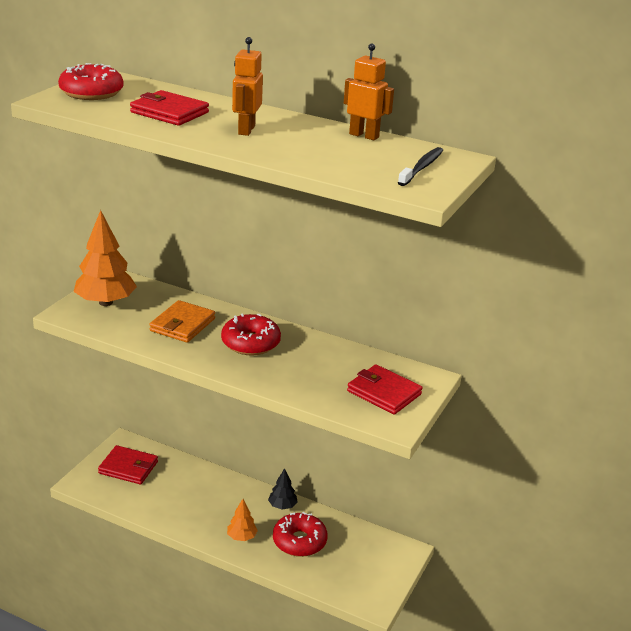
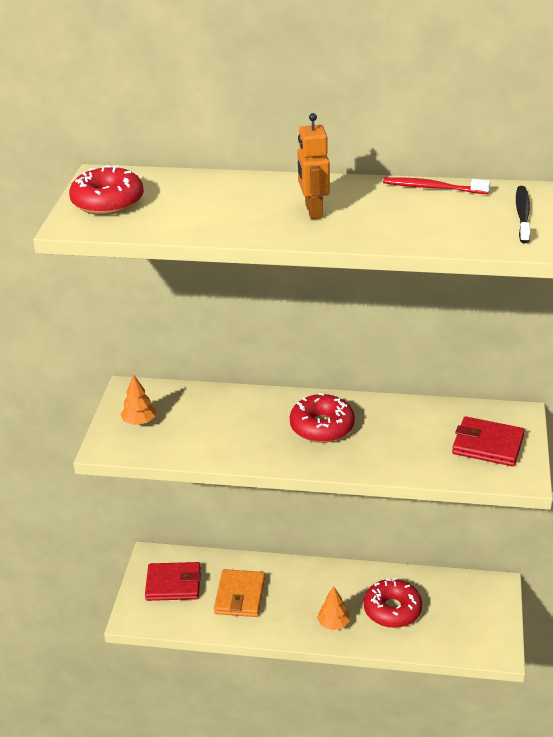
camera: 15 degrees left, 5 degrees up
orange tree [74,210,137,306] -> orange tree [120,374,156,425], size x0.52
red wallet [130,90,209,126] -> none
orange wallet [149,300,215,343] -> orange wallet moved to [214,569,265,617]
black tree [268,468,297,509] -> none
orange robot [344,43,394,140] -> red toothbrush [383,177,490,194]

